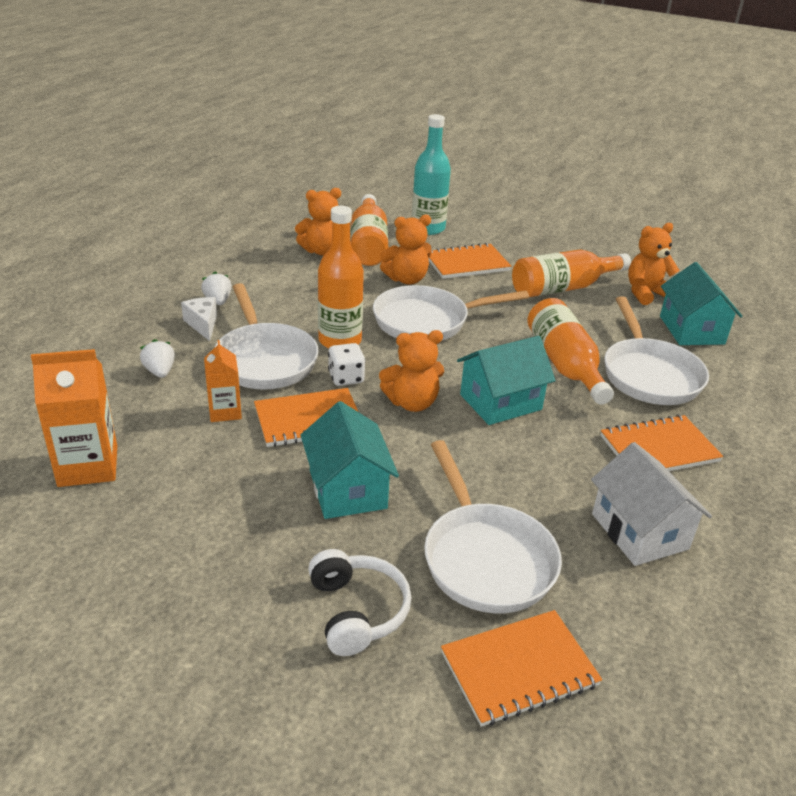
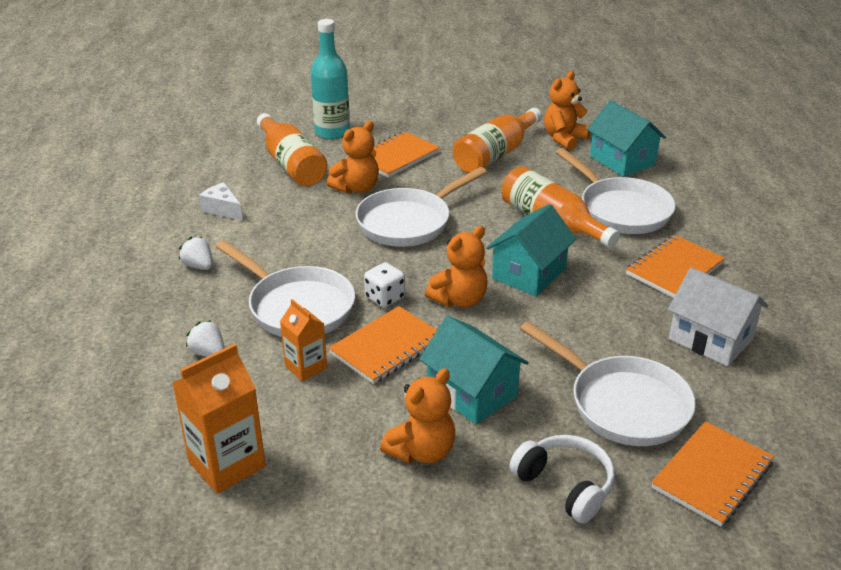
camera: 25 degrees left, 0 degrees up
white cheese [181,297,217,341] -> white cheese moved to [199,182,243,221]
orange teddy bear [295,188,341,256] -> orange teddy bear moved to [380,368,455,464]
orange bottle [318,206,364,349] -> none

